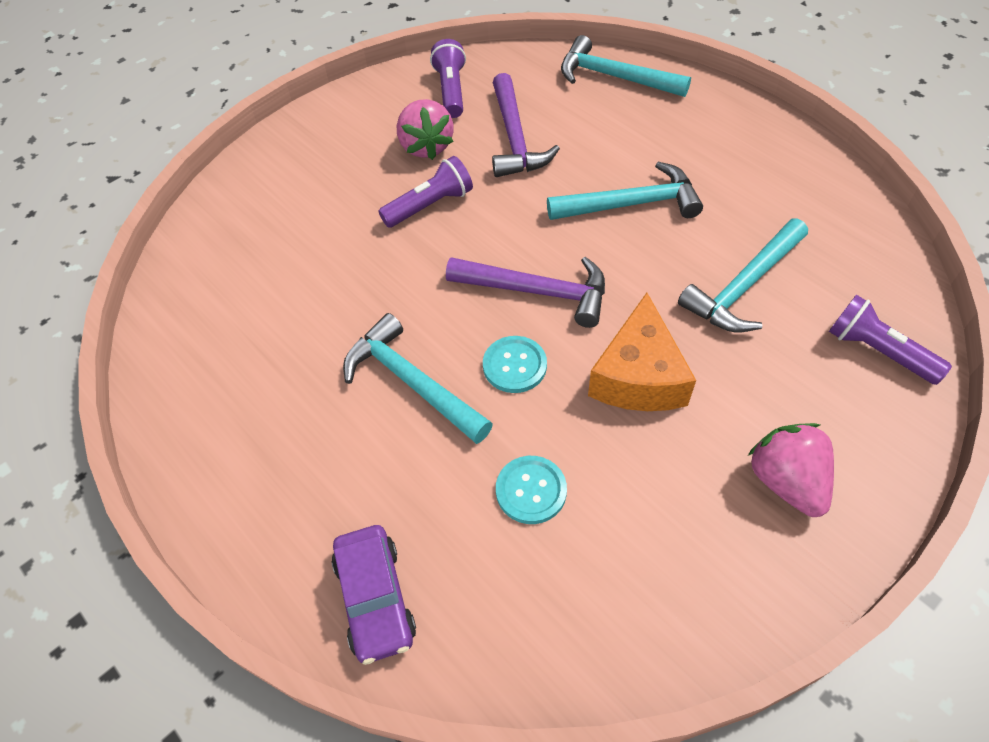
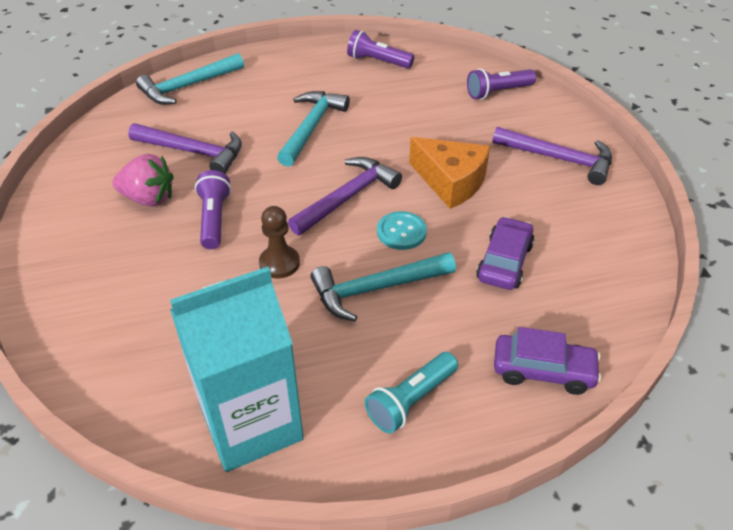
camera: 65 degrees left, 10 degrees down
purple flashlight [430,39,466,118] -> purple flashlight moved to [347,30,414,69]
turquoise button [496,456,567,524] -> purple car [476,216,534,290]
turquoise hammer [678,218,808,332] -> none
pink strawberry [748,423,834,517] -> purple hammer [492,127,612,185]
none -> turquoise carton [170,267,304,472]
none -> brown pawn [259,206,300,278]
none -> turquoise flashlight [365,352,458,434]

